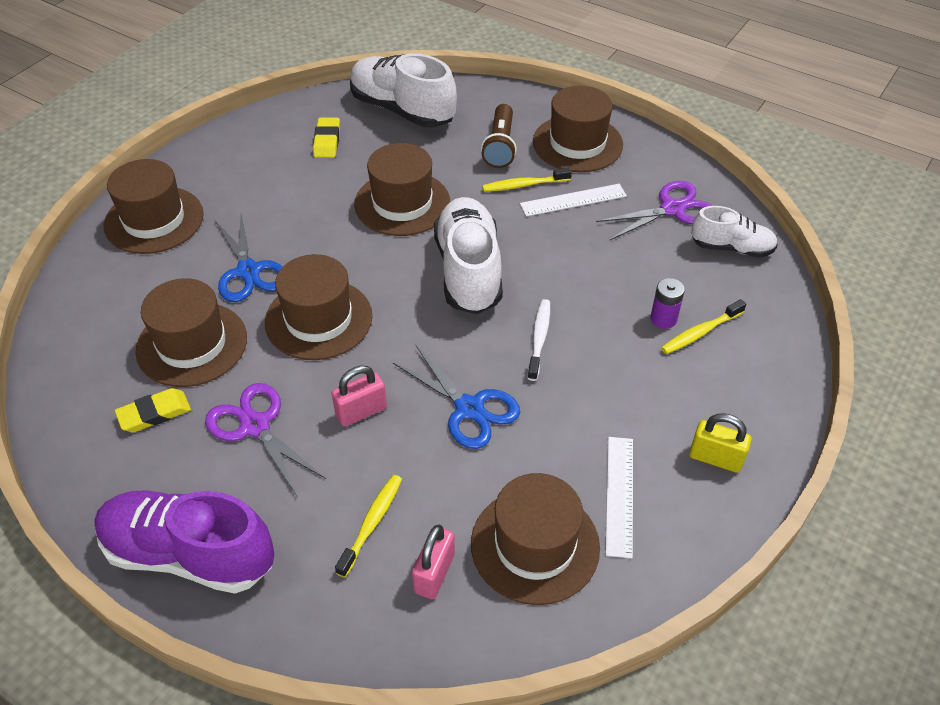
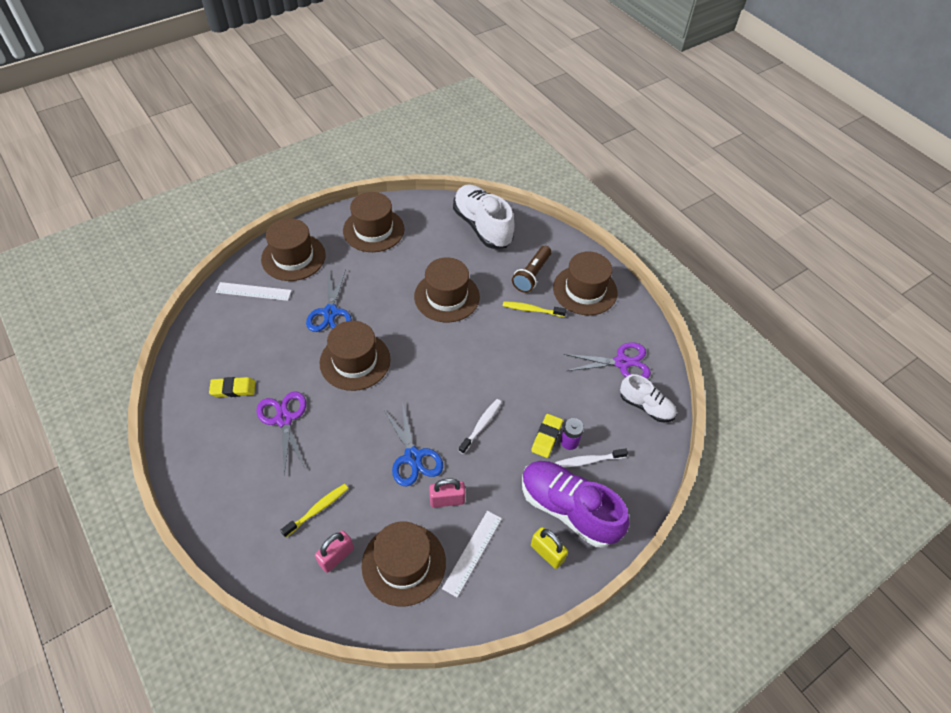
camera: 20 degrees right, 5 degrees up
purple shoe [94,490,274,594] -> purple shoe moved to [522,461,630,547]
brown hat [135,278,247,387] -> brown hat moved to [343,192,404,252]
yellow eraser [313,117,340,158] -> yellow eraser moved to [531,414,563,458]
pink padlock [331,366,387,426] -> pink padlock moved to [429,478,465,508]
white shoe [434,197,503,314] -> none
white ruler [520,184,627,217] -> white ruler moved to [216,282,292,301]
yellow toothbrush [661,299,746,354] -> white toothbrush [555,448,628,468]

